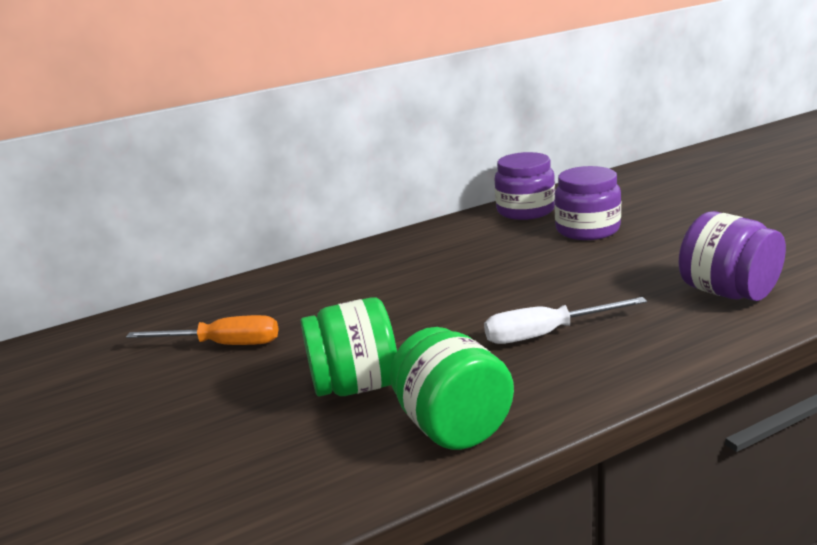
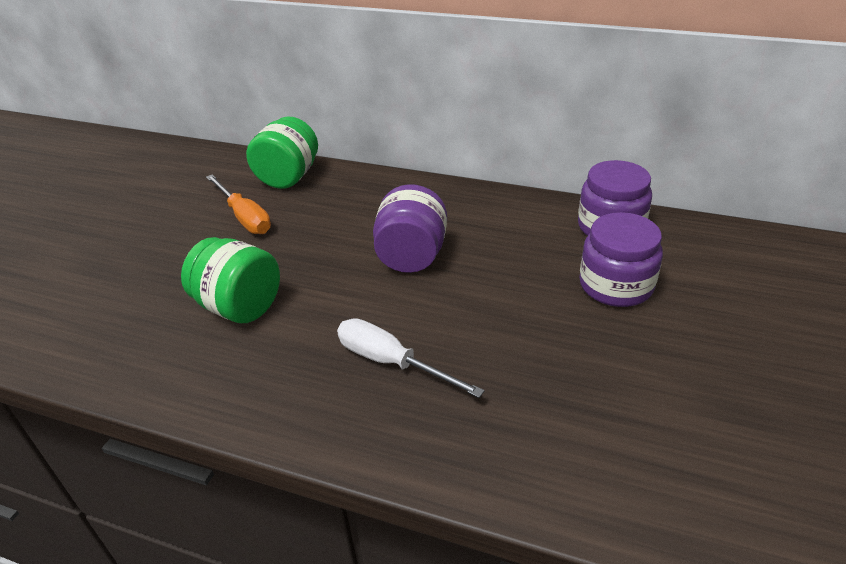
camera: 45 degrees right, 15 degrees up
green jar [390,327,514,450] -> green jar moved to [246,116,318,189]
purple jar [678,211,786,301] -> purple jar moved to [373,184,447,273]

